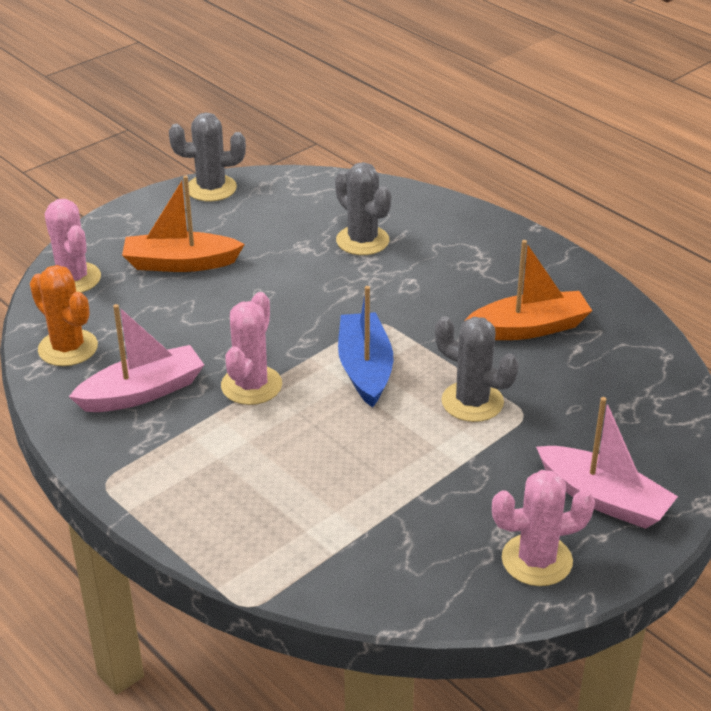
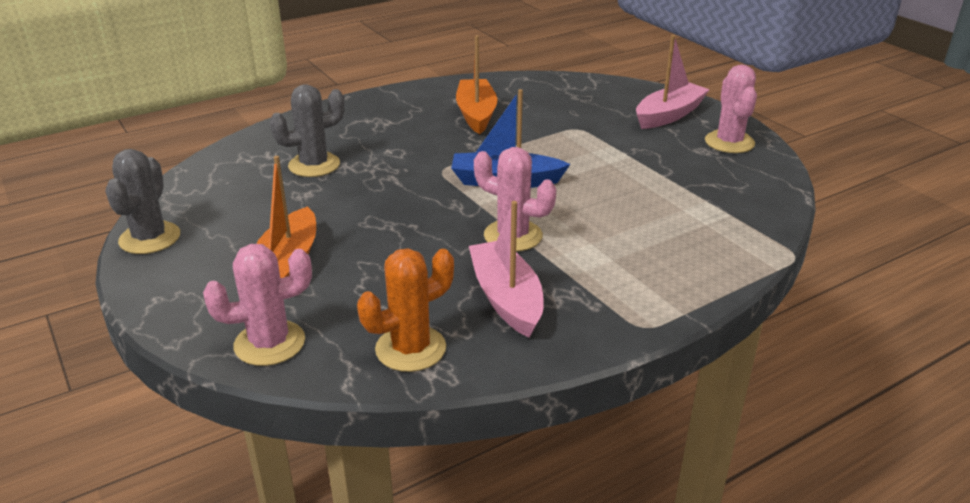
camera: 80 degrees left, 5 degrees down
grey cactus [435,316,519,422] -> none

